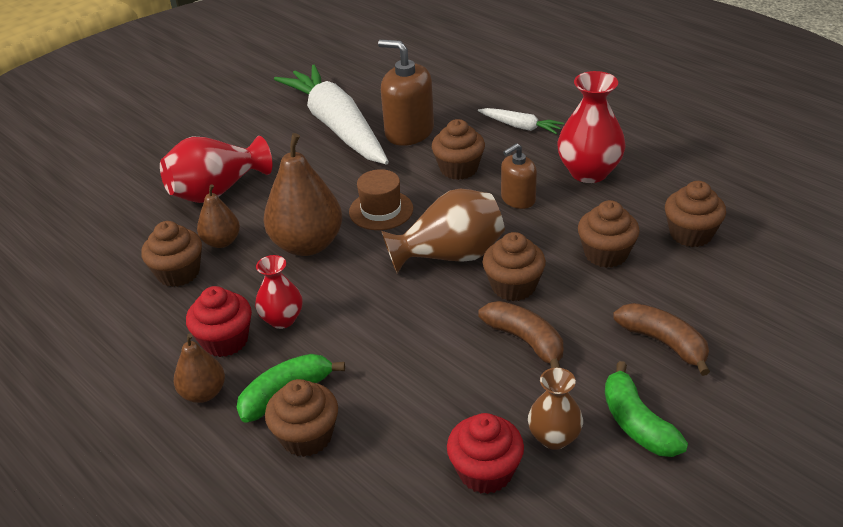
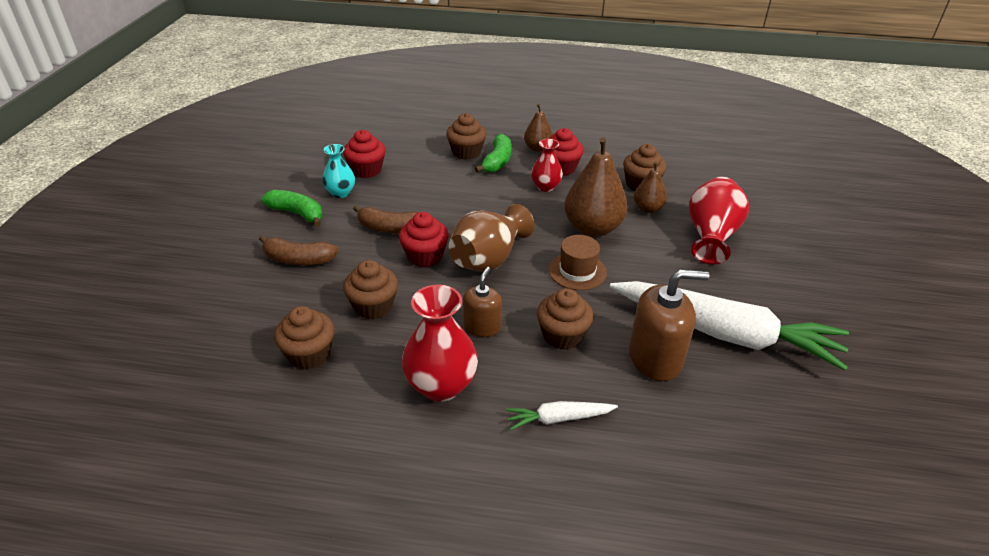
camera: 140 degrees right, 0 degrees up
brown cupcake [483,232,546,301] -> red cupcake [399,212,449,267]
brown vase [528,368,583,450] -> turquoise vase [322,144,355,198]

